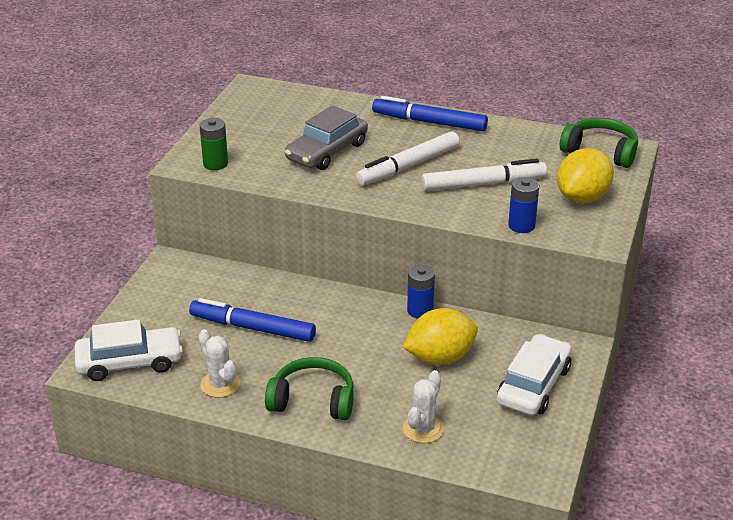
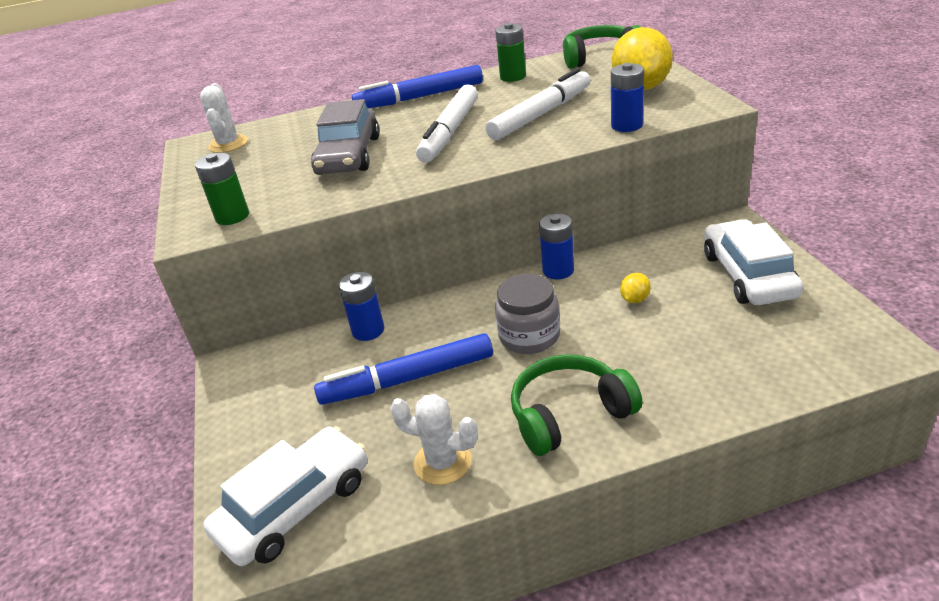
camera: 30 degrees left, 0 degrees up
yellow lemon [403,308,478,365] -> yellow lemon [620,273,651,303], size x0.42
white cactus [403,370,444,443] -> white cactus moved to [200,83,248,153]
none -> blue battery [339,272,384,341]
none -> green battery [495,23,526,82]
none -> grey jar [495,274,560,354]

